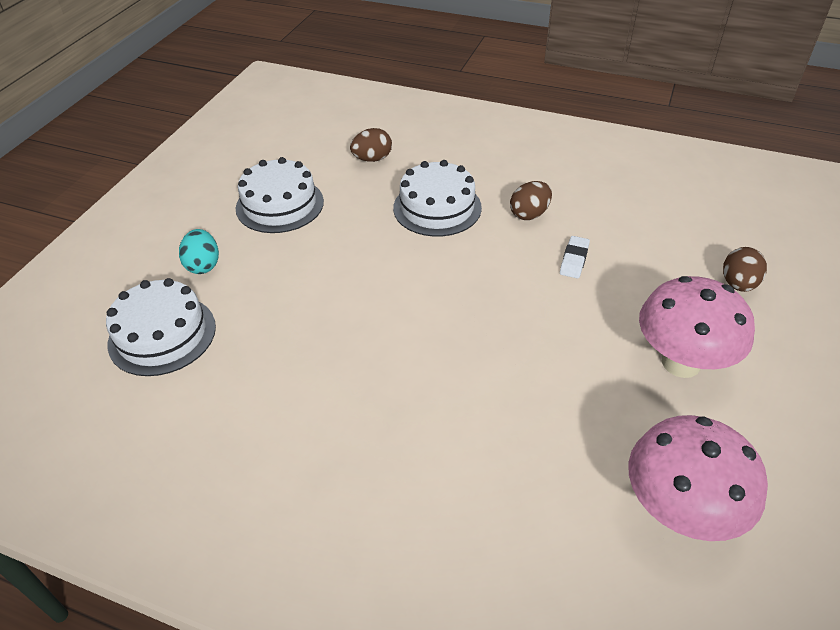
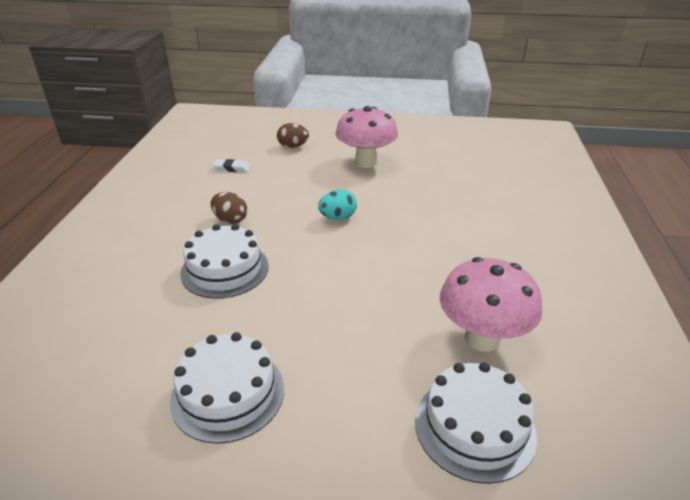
camera: 105 degrees left, 10 degrees down
turquoise egg [179,229,219,274] -> turquoise egg moved to [318,189,357,220]
brown egg [350,128,392,162] -> none
white eraser [560,236,590,278] -> white eraser moved to [212,159,251,172]
pink mushroom [628,415,768,541] -> pink mushroom moved to [440,257,543,352]

